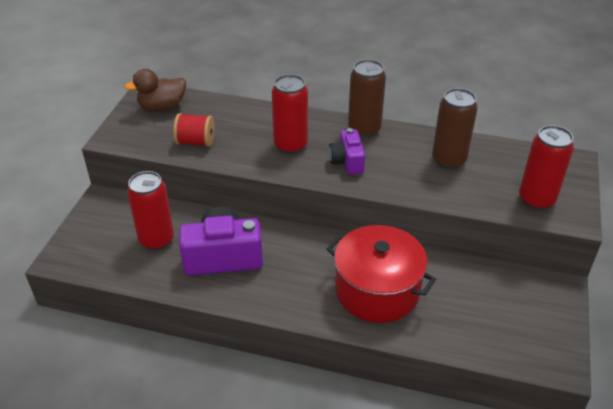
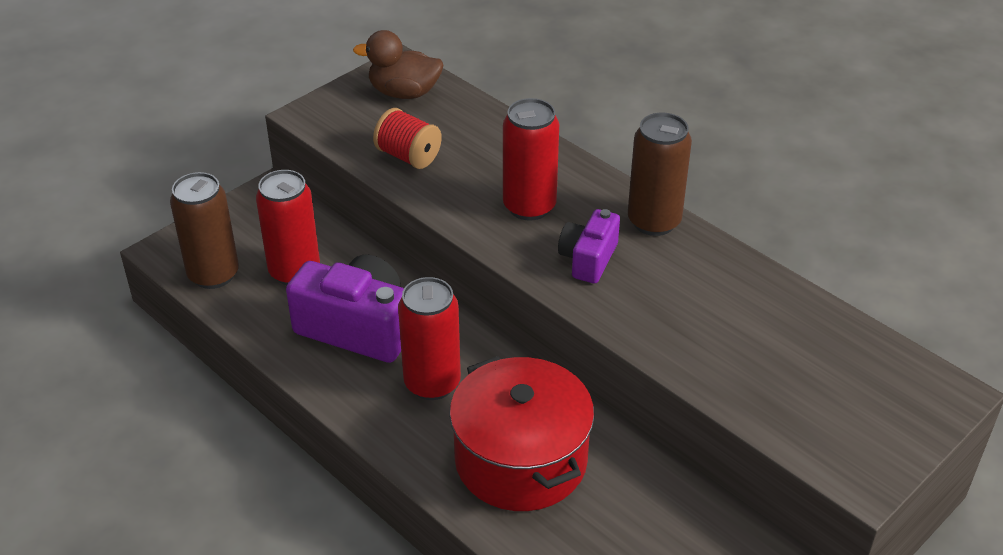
camera: 30 degrees right, 0 degrees up
brown can [432,88,478,169] -> brown can moved to [170,172,239,289]
red can [519,125,574,210] -> red can moved to [398,277,461,400]

